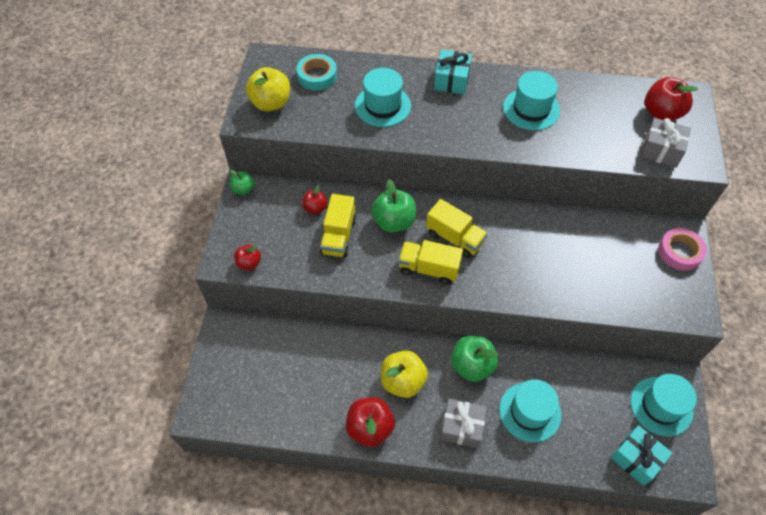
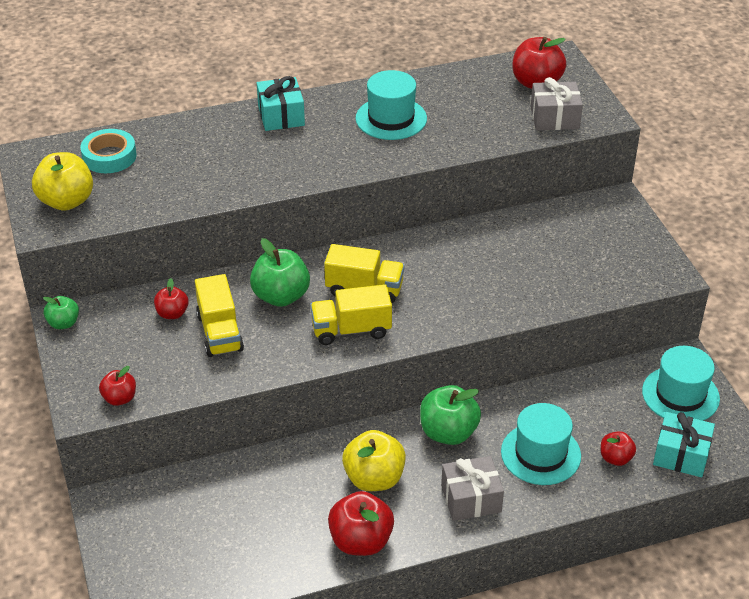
camera: 25 degrees left, 15 degrees down
turquoise hat [355,68,411,127] -> none
pink tape [658,228,707,271] -> none
none -> red apple [601,431,636,466]

